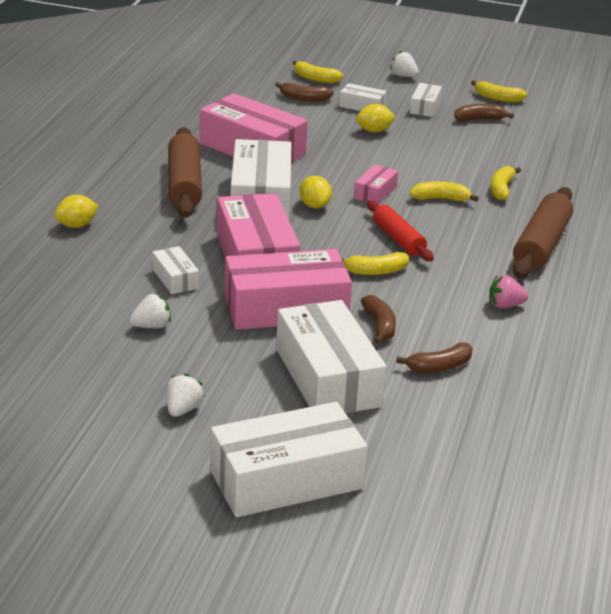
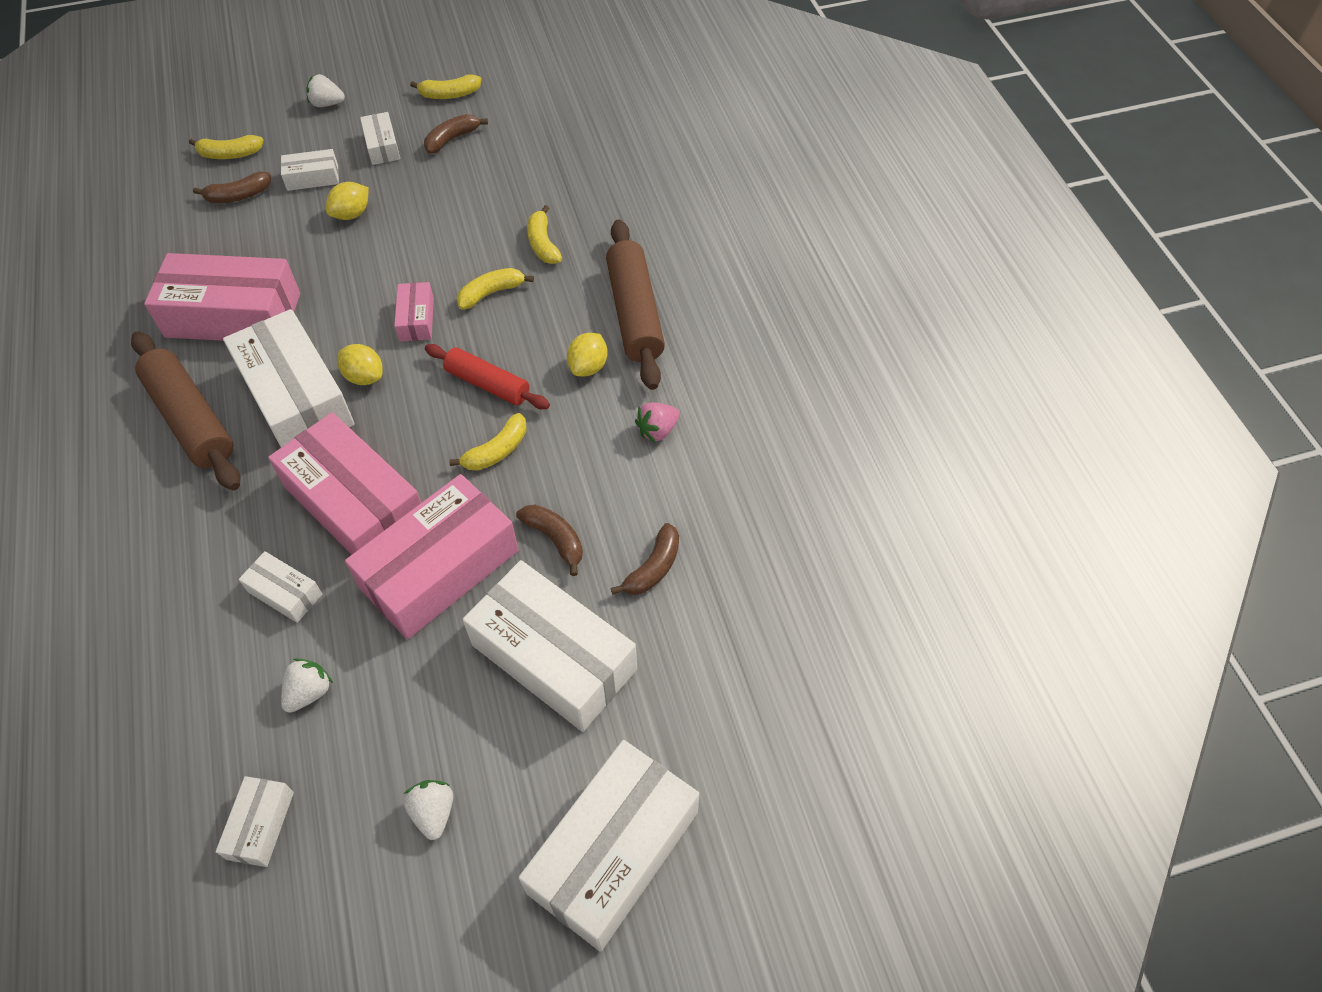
camera: 30 degrees left, 25 degrees up
yellow lemon [54,195,98,228] -> yellow lemon moved to [567,333,608,376]
none -> white box [216,776,294,867]

